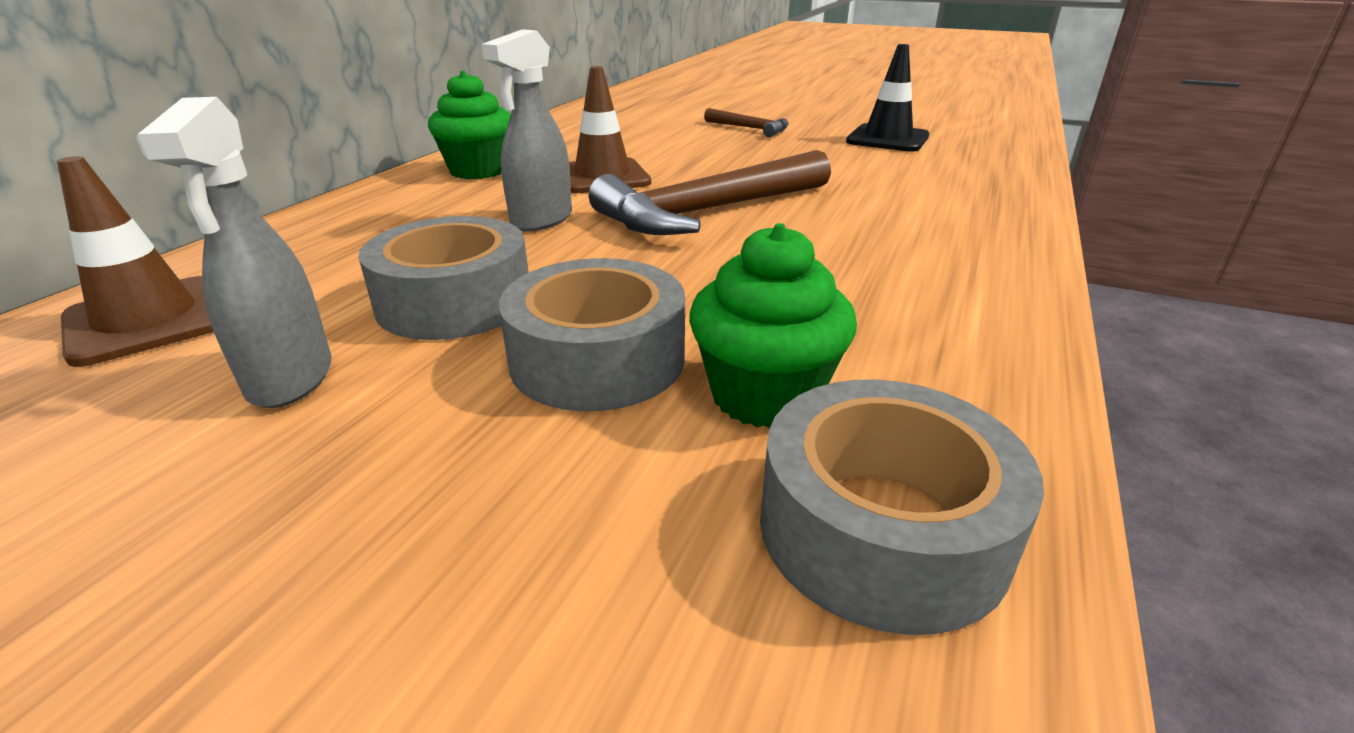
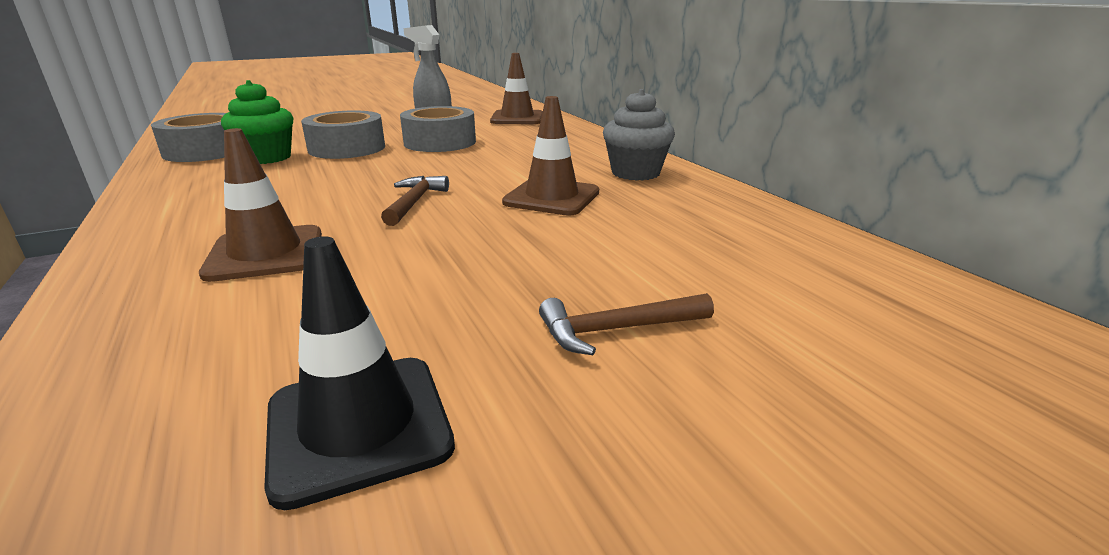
camera: 130 degrees right, 5 degrees down
green cupcake [428,71,511,179] -> grey cupcake [603,89,675,181]
grey spray bottle [482,29,572,232] -> none
brown hammer [589,150,831,235] -> brown hammer [381,176,449,226], size x0.50
none -> brown traffic cone [199,128,322,282]

